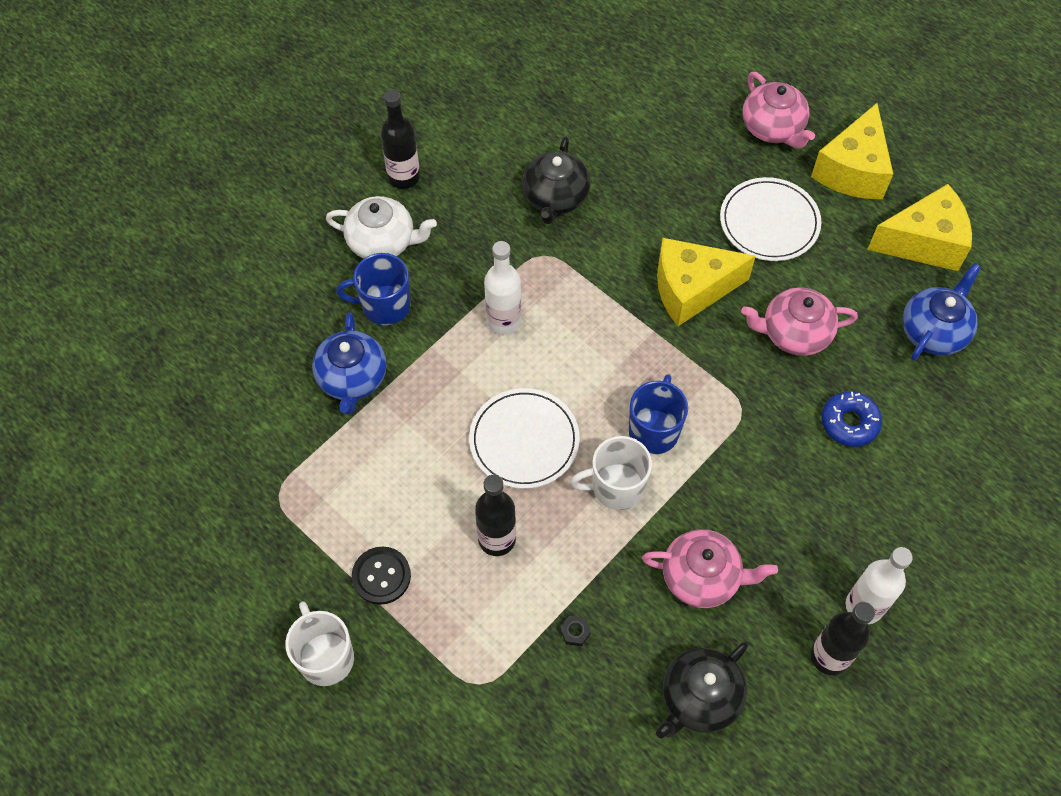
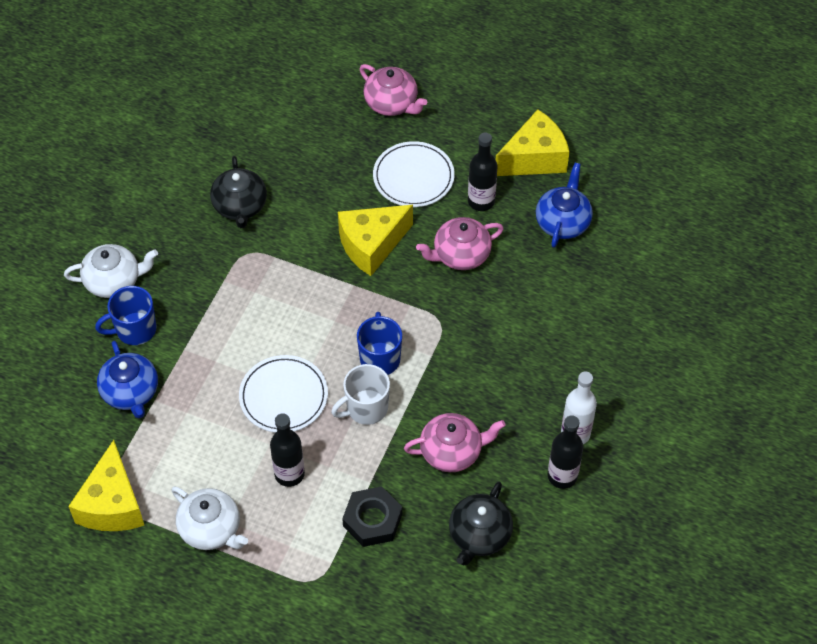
camera: 20 degrees left, 5 degrees down
white mug [285,601,354,686] -> none
black button [352,547,411,605] -> white teapot [171,486,248,550]
black bottle [380,89,420,189] -> black bottle moved to [468,133,498,211]
white bottle [484,241,521,335] -> none
black nut [560,615,591,646] -> black nut [342,486,402,547], size x2.48
yellow cheese [811,103,893,199] -> yellow cheese moved to [68,440,145,531]
blue donut [821,391,882,447] -> none

